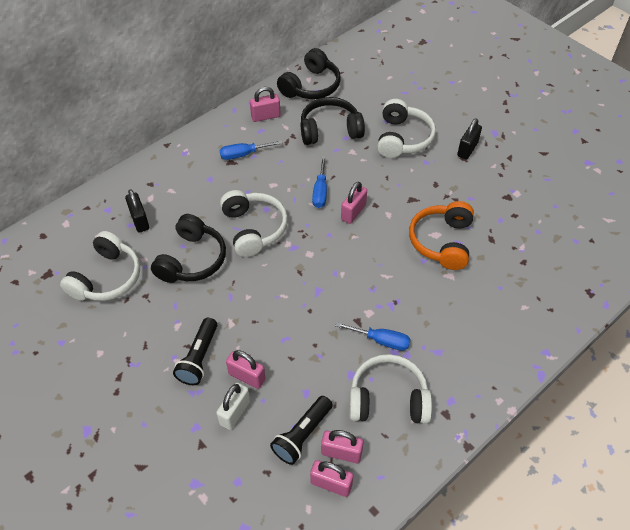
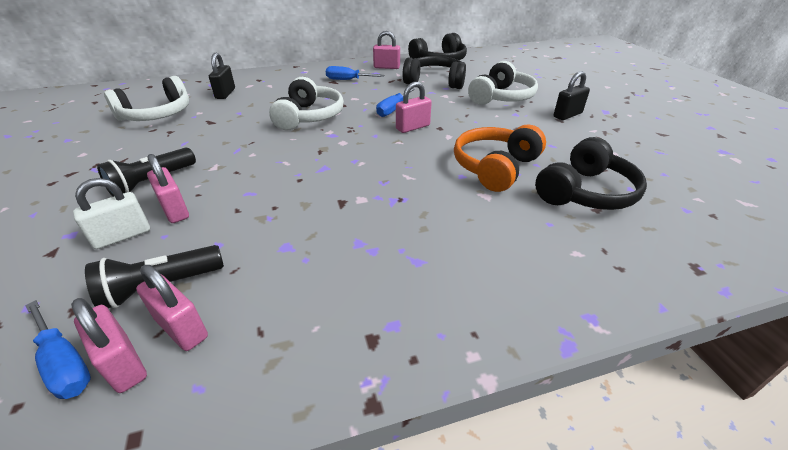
camera: 25 degrees right, 15 degrees down
black headphones [151,214,226,283] -> black headphones moved to [535,137,647,210]
blue screwdriver [335,322,410,351] -> blue screwdriver moved to [25,300,91,399]
white headphones [349,354,432,424] -> none

